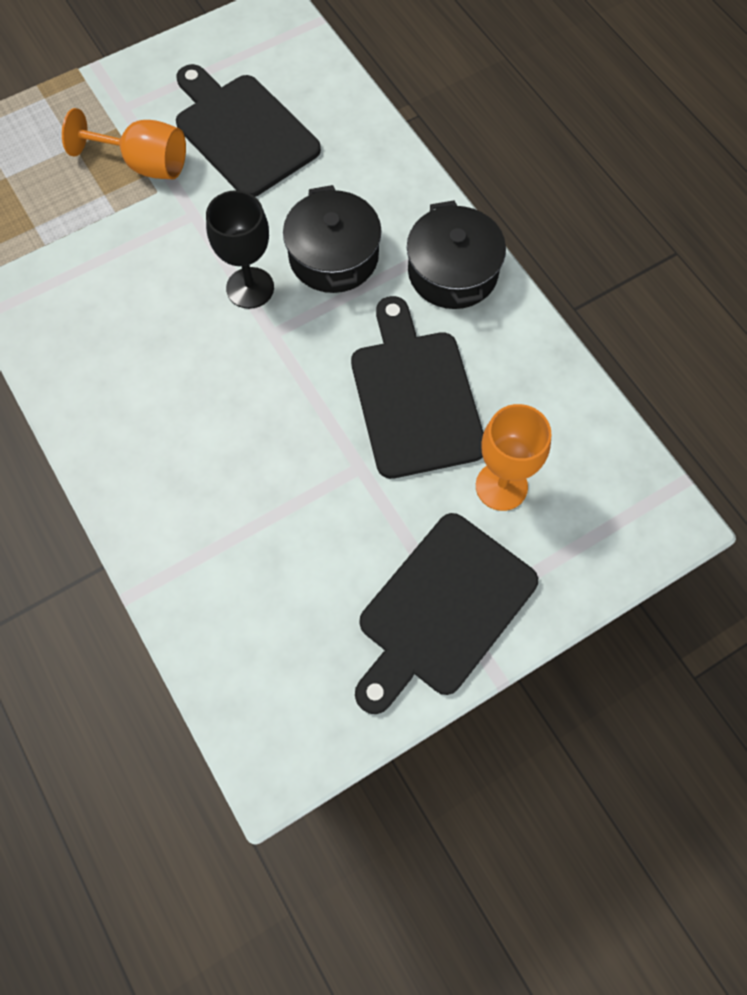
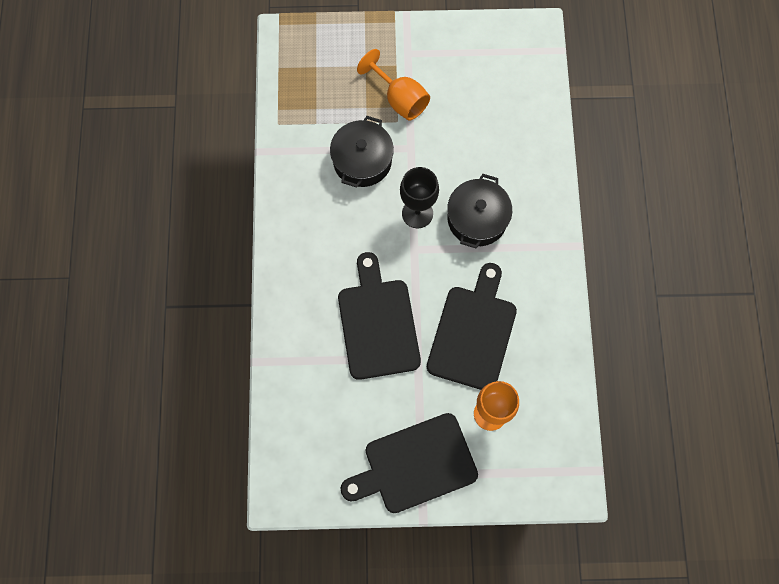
camera: 30 degrees right, 5 degrees up
black cutting board [176,64,321,197] -> black cutting board moved to [338,252,421,380]
black pot [407,200,506,309] -> black pot moved to [330,116,394,188]

